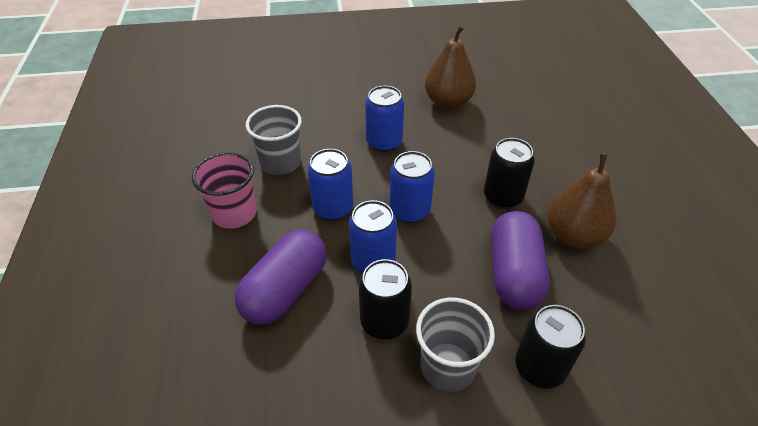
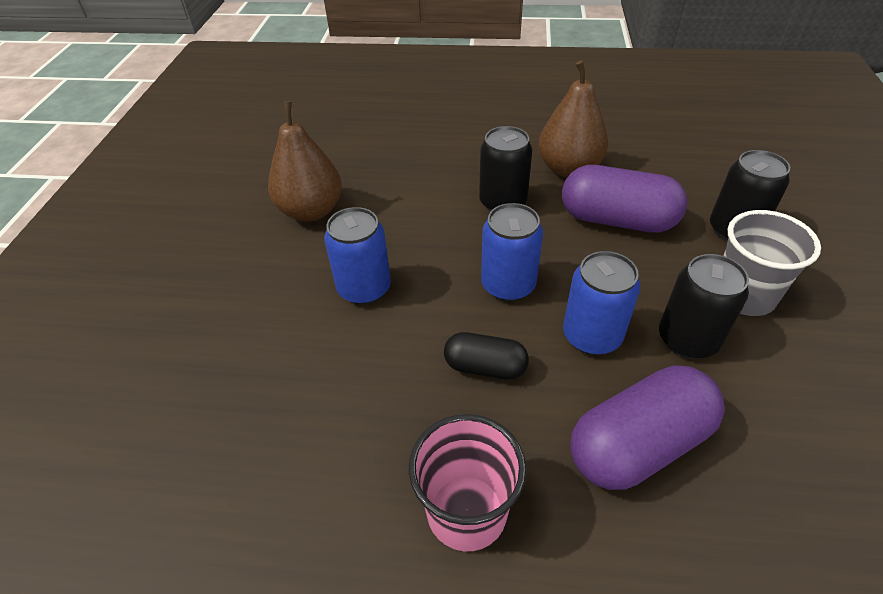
camera: 75 degrees left, 0 degrees up
purple capsule [235,229,327,325] -> purple capsule turned 75 degrees counterclockwise [570,365,725,490]
grey cup [246,105,302,175] -> none
blue can [307,149,353,220] -> black capsule [444,332,529,380]

